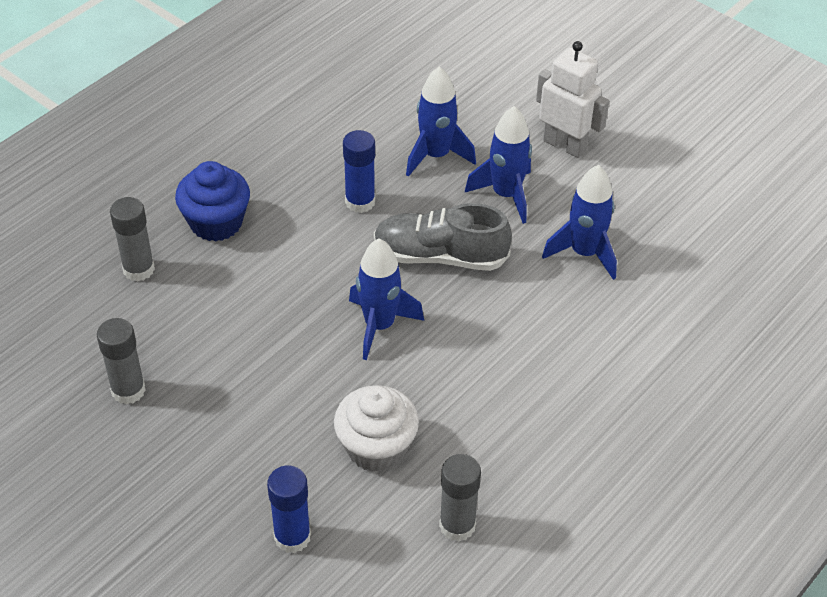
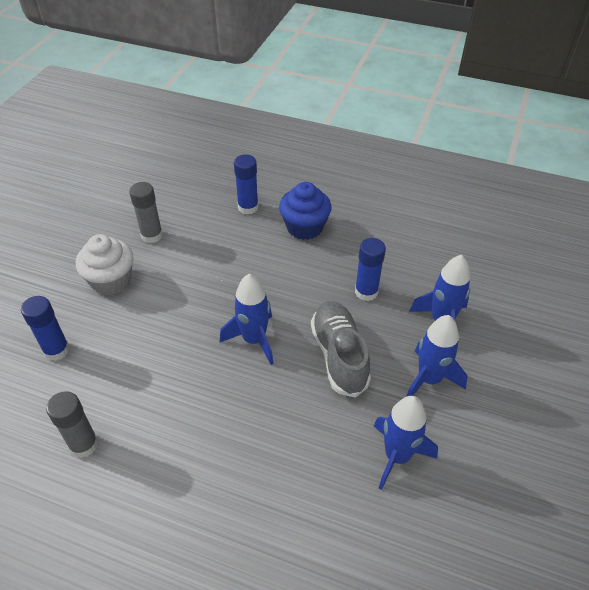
camera: 70 degrees right, 0 degrees up
grey glue stick [110,197,155,282] -> blue glue stick [234,154,259,215]
white cupcake [334,385,419,472] -> white cupcake moved to [76,234,134,295]
white robot [536,41,609,158] -> none

